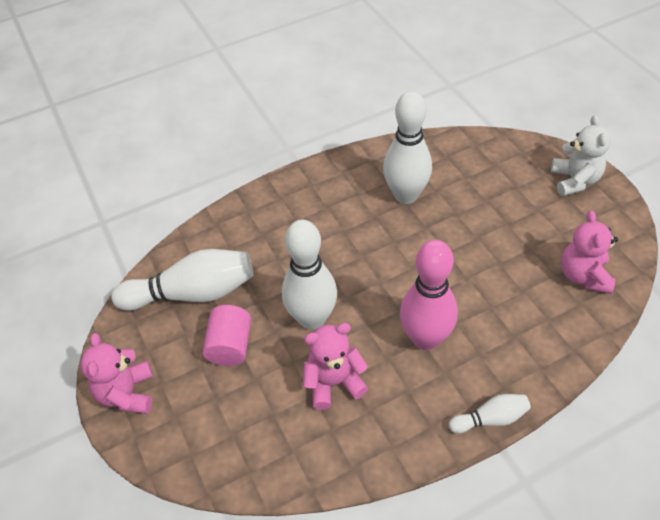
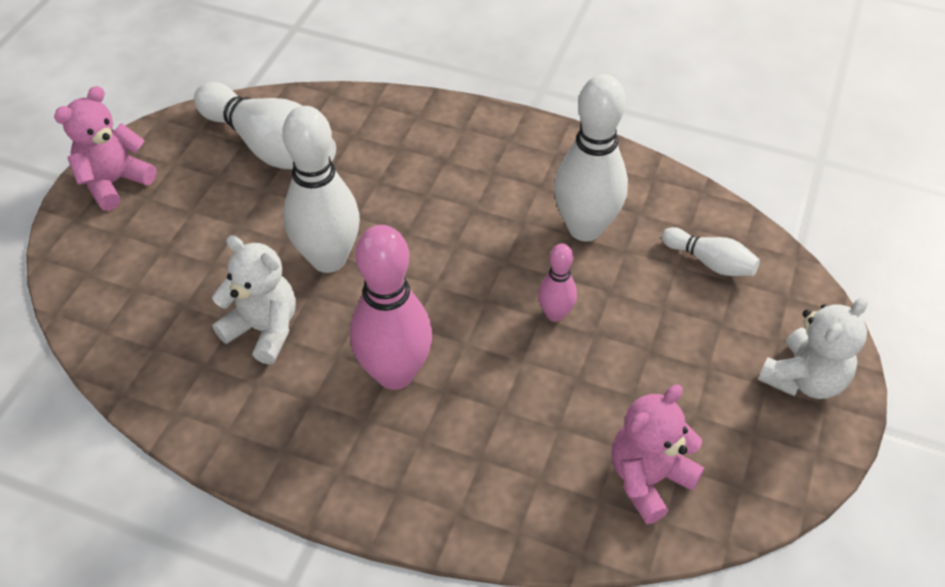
camera: 45 degrees right, 0 degrees up
pink cylinder [203,305,251,366] -> none
pink teddy bear [303,323,369,410] -> white teddy bear [212,235,296,364]
white bowling pin [449,394,531,433] -> white bowling pin moved to [662,227,760,276]
none -> pink bowling pin [538,244,577,322]

